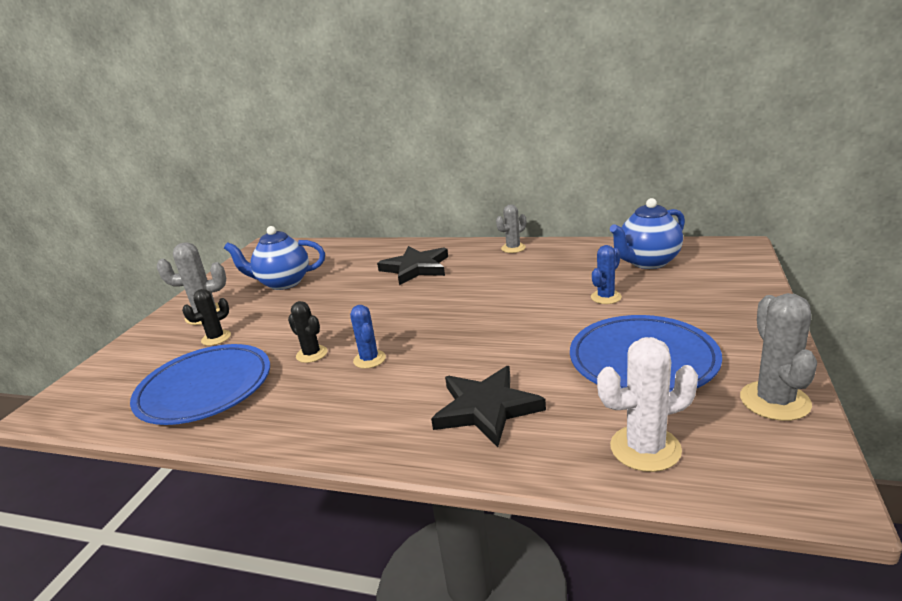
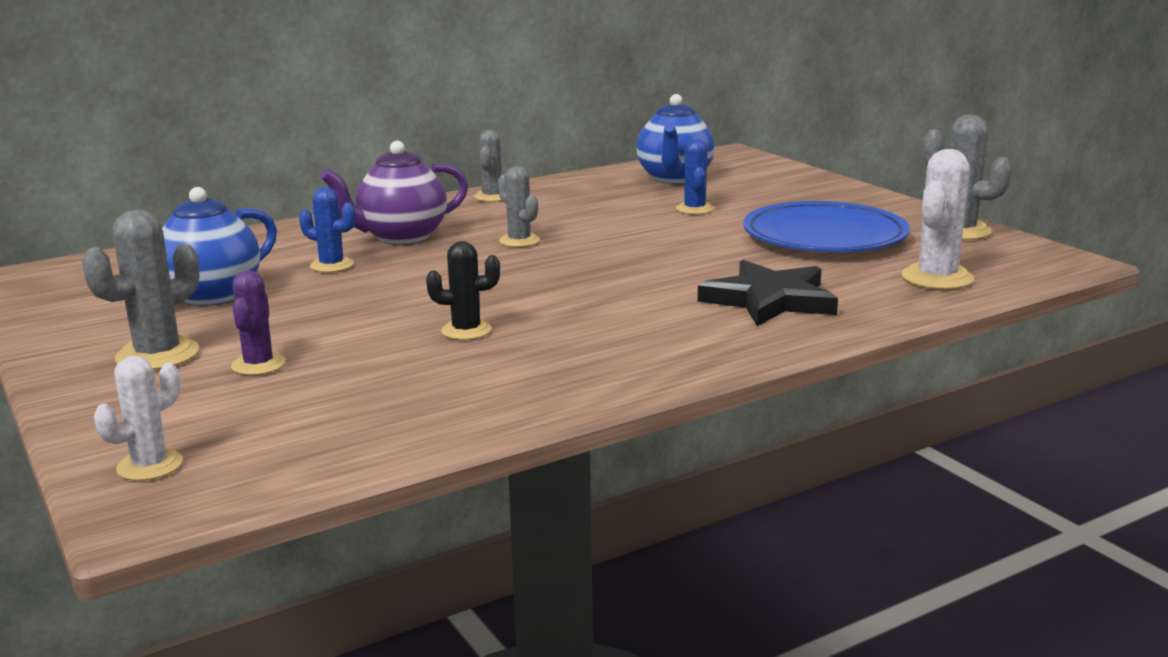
camera: 50 degrees left, 5 degrees down
blue plate [130,344,270,425] -> none
black cactus [182,289,231,346] -> purple cactus [231,270,286,375]
blue cactus [350,305,386,369] -> blue cactus moved to [299,187,355,272]
black star [377,246,448,285] -> purple teapot [320,141,468,245]
none -> white cactus [94,356,183,481]
none -> grey cactus [498,166,540,247]

